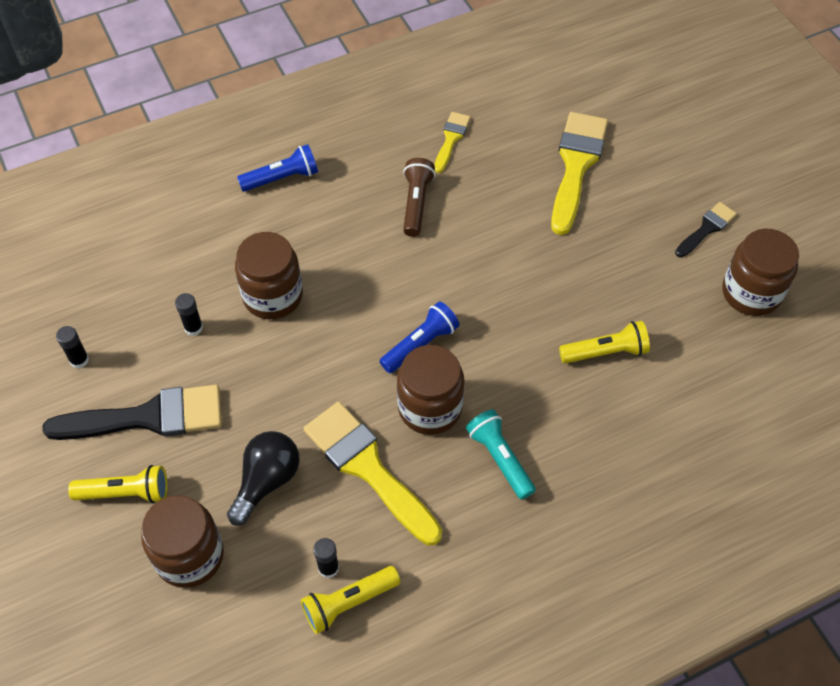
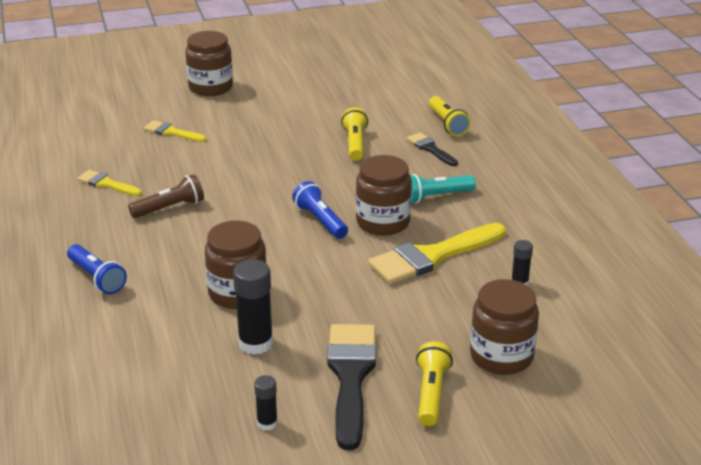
camera: 80 degrees left, 25 degrees down
black glue stick [175,293,203,336] -> black glue stick [233,259,273,355], size x1.83
black light bulb [227,431,300,525] -> none
blue flashlight [237,144,318,192] -> blue flashlight turned 150 degrees clockwise [67,244,127,294]
yellow flashlight [301,566,401,634] -> yellow flashlight moved to [429,96,471,136]
brown flashlight [403,158,435,237] -> brown flashlight turned 135 degrees clockwise [128,174,204,218]
yellow brush [551,112,608,235] -> yellow brush [144,120,206,142], size x0.52
black brush [675,202,737,257] -> black brush moved to [407,132,458,166]
brown jar [722,229,799,316] -> brown jar moved to [185,31,233,96]

